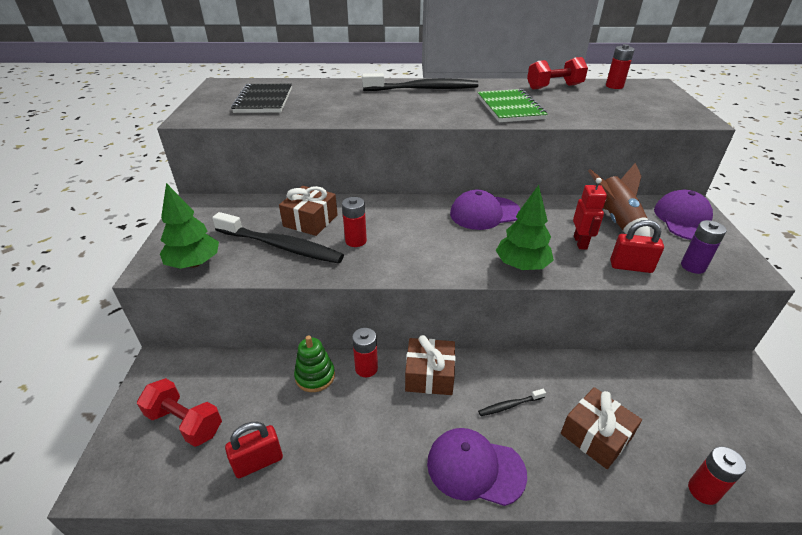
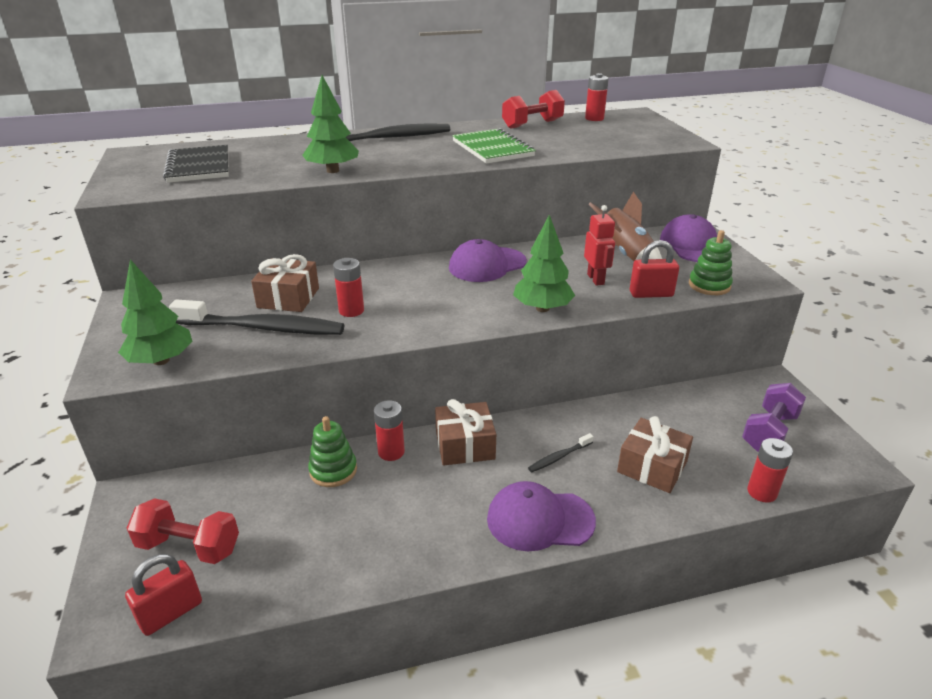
camera: 15 degrees left, 5 degrees down
red padlock [225,422,283,478] -> red padlock moved to [125,554,202,636]
purple battery [681,220,726,274] -> green stacking toy [689,230,733,295]
none -> green tree [303,75,359,173]
none -> purple dumbbell [742,383,806,452]

